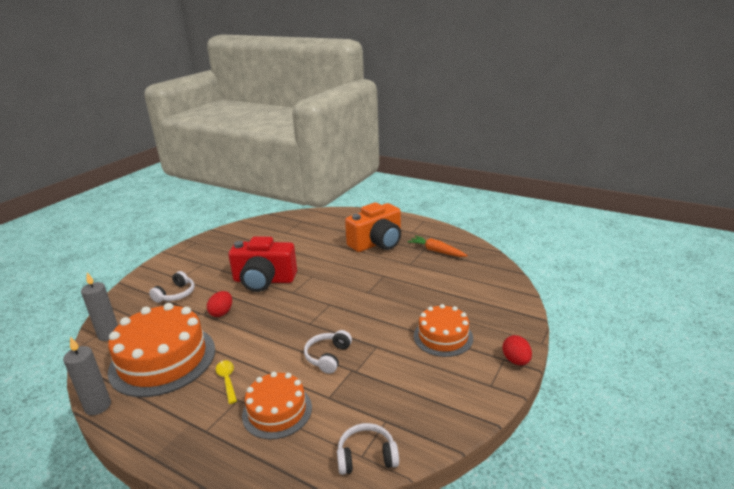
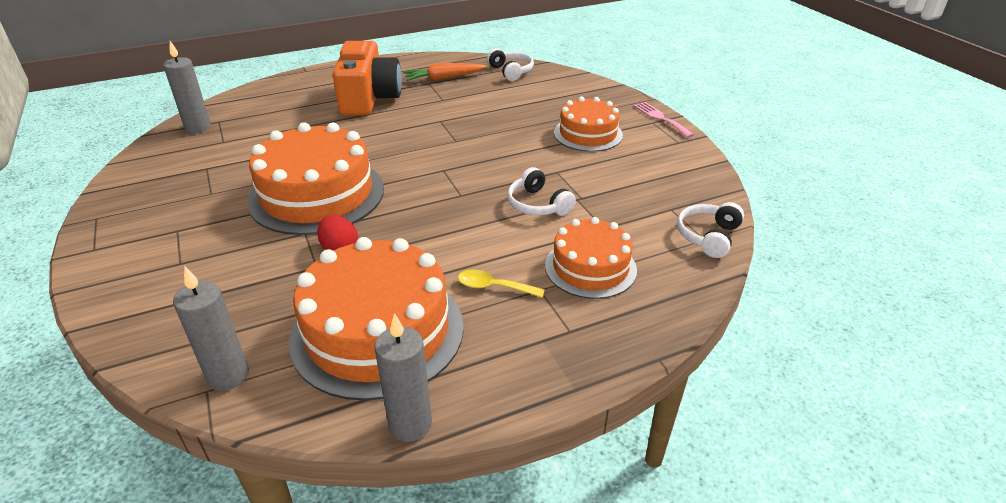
camera: 55 degrees left, 10 degrees up
white headphones [149,271,195,303] -> white headphones moved to [487,49,534,81]
red camera [228,236,297,292] -> orange cake [247,122,384,235]
red egg [502,335,532,365] -> pink fork [634,102,694,138]
none -> grey candle [163,41,211,133]

